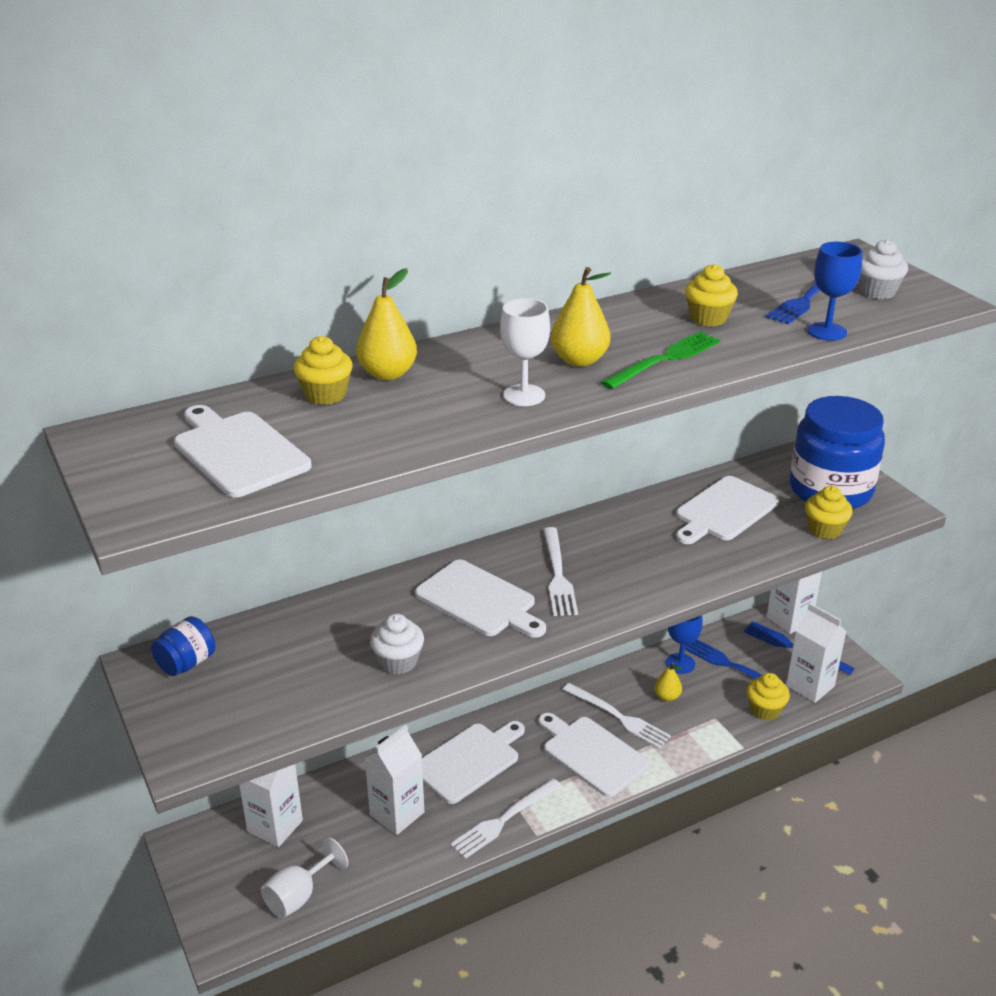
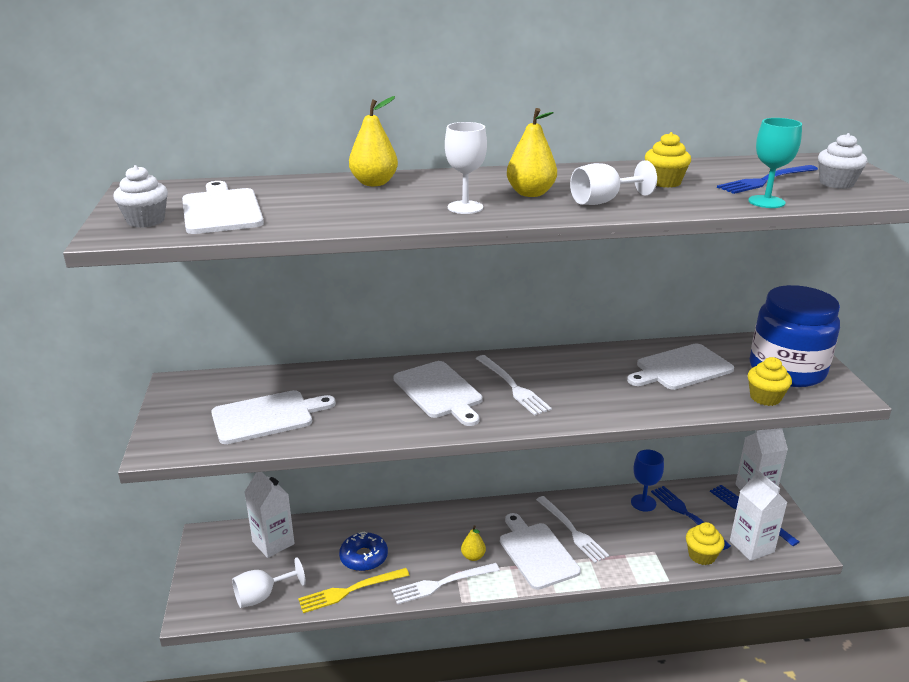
camera: 20 degrees right, 5 degrees down
blue jar [151,616,216,676] -> none
yellow cupcake [294,336,353,405] -> none
white carton [365,725,424,835] -> blue donut [339,532,388,571]
white cupcake [370,614,424,674] -> white cupcake moved to [113,165,168,228]
white cutting board [422,721,525,804] -> white cutting board moved to [211,390,336,444]
white fork [543,527,578,616] -> white fork turned 45 degrees counterclockwise [476,355,552,416]
green fork [601,332,720,389] -> white goblet [570,160,657,205]
yellow pear [654,662,682,701] -> yellow pear moved to [461,525,486,561]
blue goblet [808,242,862,341] -> turquoise goblet [748,118,802,208]
none -> yellow fork [298,568,410,613]

